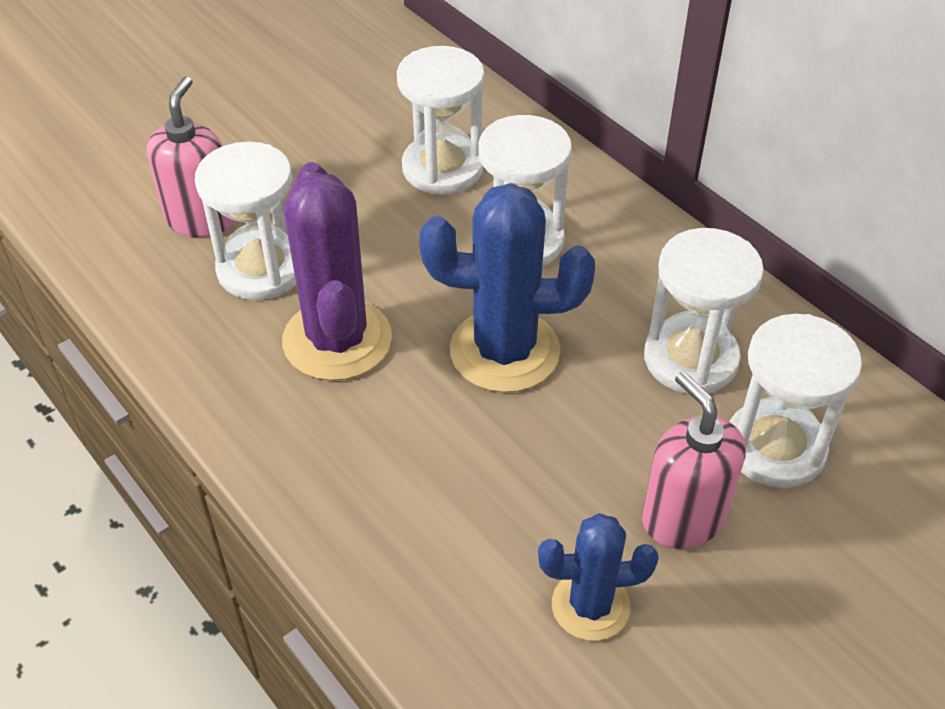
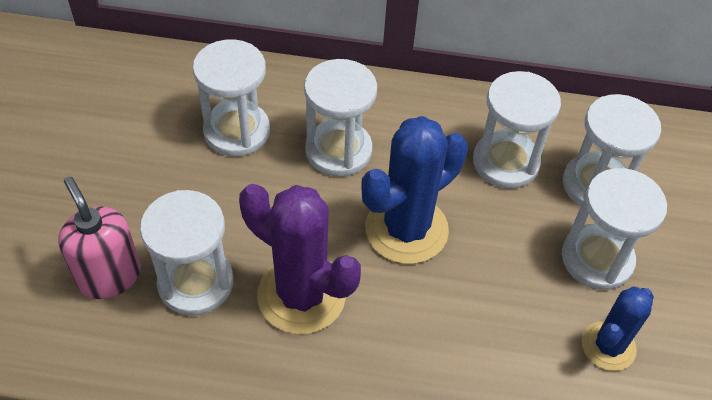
camera: 45 degrees left, 5 degrees up
pink soap dispenser [642,371,745,549] -> white hourglass [562,168,667,290]

